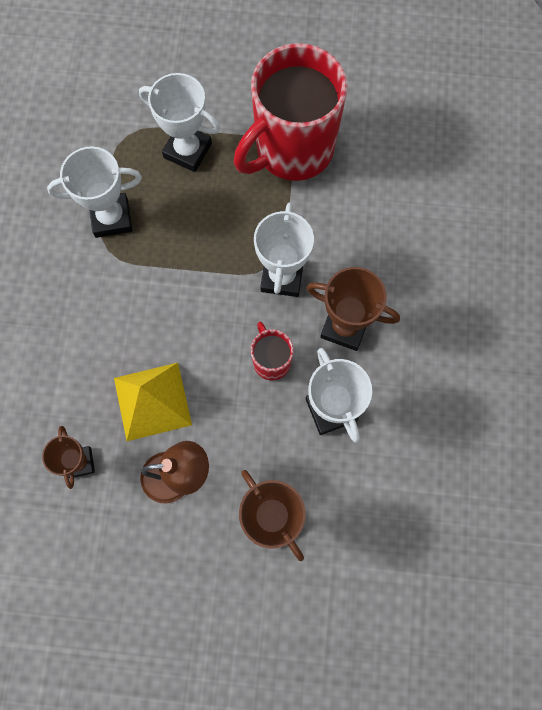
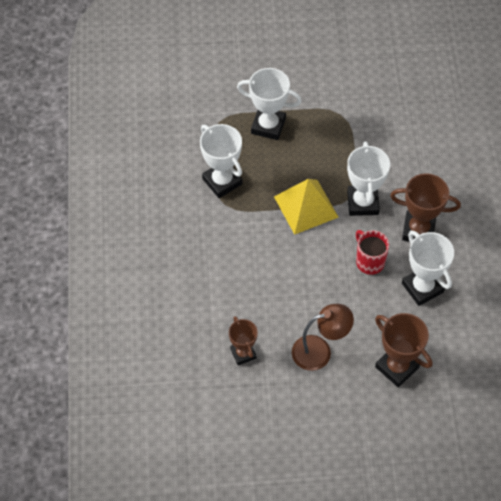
camera: 10 degrees left, 15 degrees down
white trophy [47,146,142,238] -> white trophy turned 75 degrees clockwise [200,124,242,198]
yellow pyramid [114,363,192,441] -> yellow pyramid moved to [274,179,339,235]
red mug [234,43,348,181] -> none

